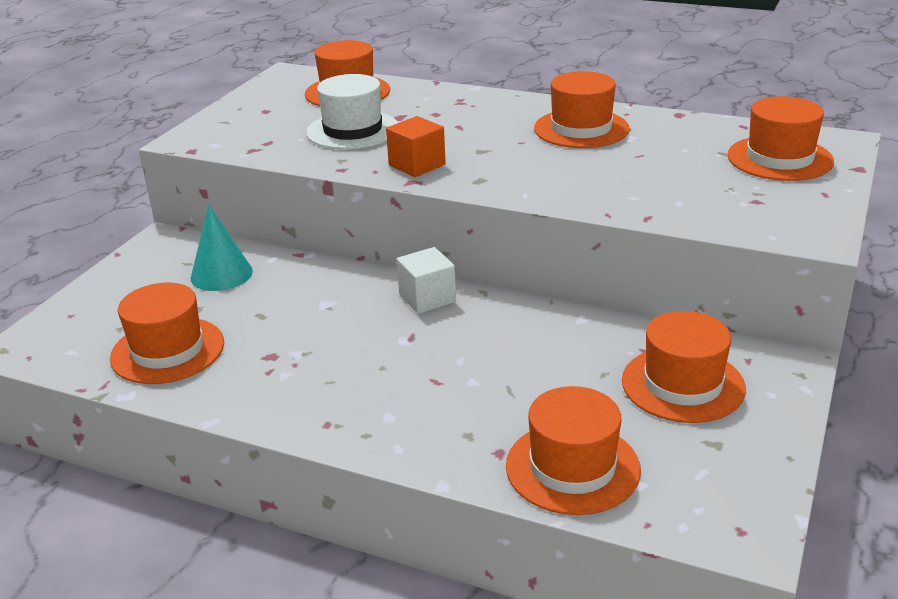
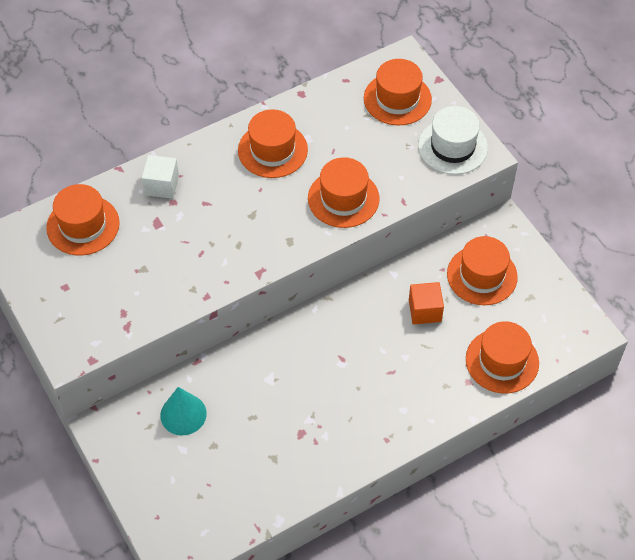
camera: 55 degrees left, 25 degrees up
orange hat [110,282,224,384] -> orange hat moved to [308,157,379,228]
white hat [306,74,398,150] -> white hat moved to [418,106,488,175]
orange cube [386,116,446,177] -> orange cube moved to [409,282,444,324]
white cube [397,247,456,314] -> white cube moved to [142,155,179,199]

